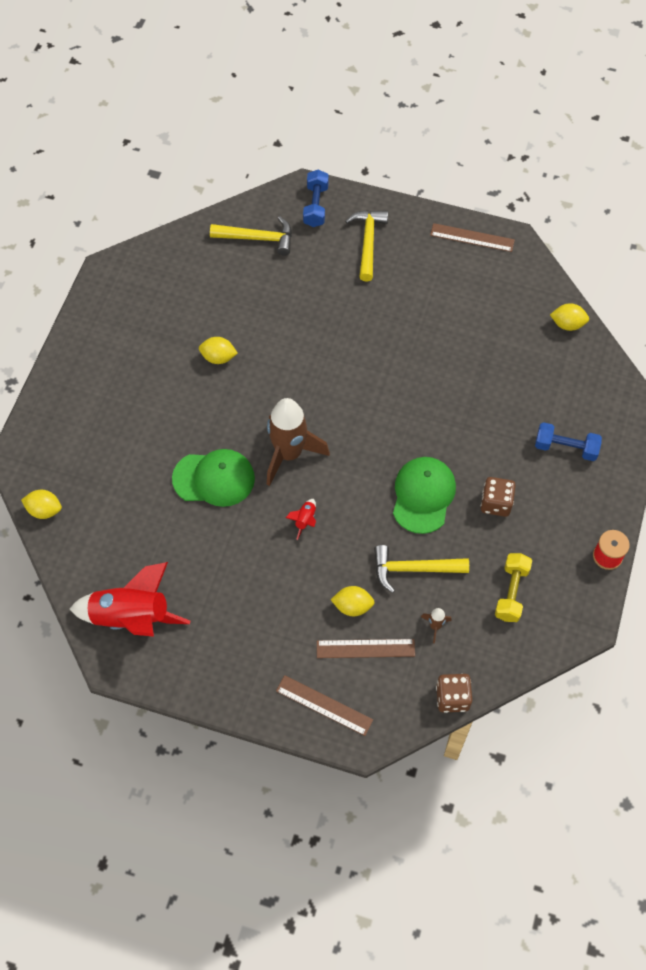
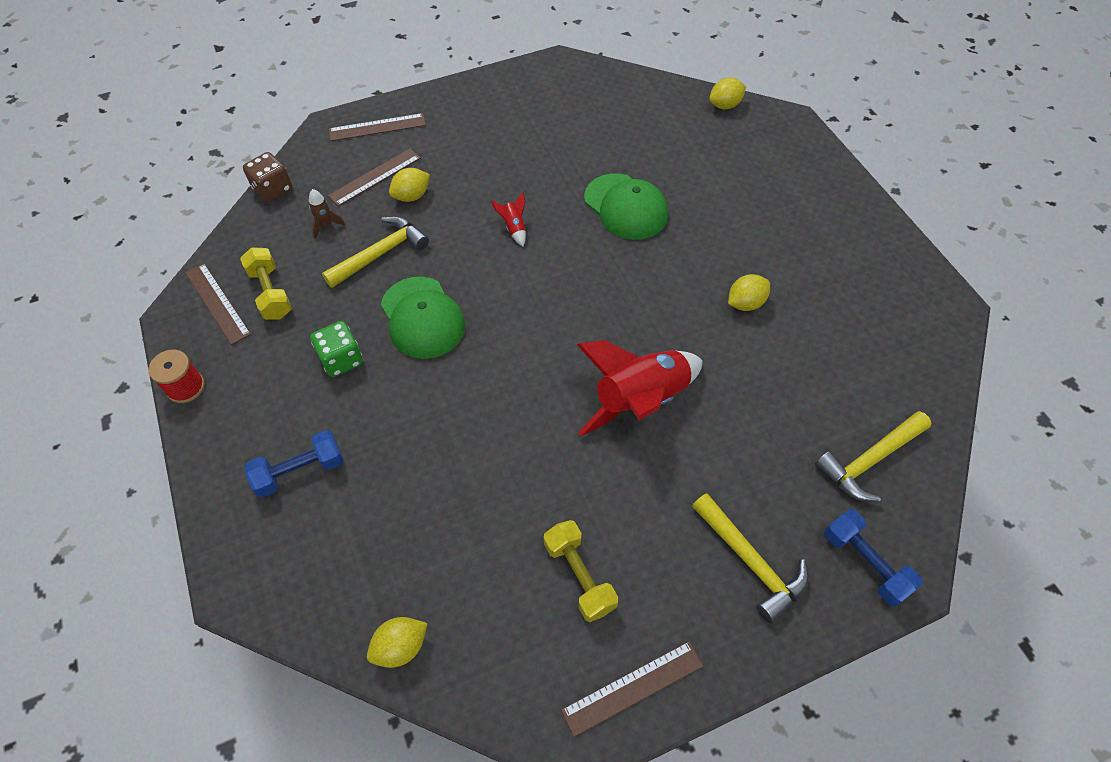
camera: 140 degrees right, 5 degrees down
red rocket [70,562,190,637] -> red rocket moved to [577,340,703,436]
green cap [172,449,255,507] -> green cap turned 90 degrees counterclockwise [584,173,668,240]
brown rocket [267,398,330,486] -> none
brown dice [481,477,516,517] -> green dice [310,321,363,377]
none -> brown ruler [185,263,251,345]
none -> yellow dumbbell [544,520,618,622]

